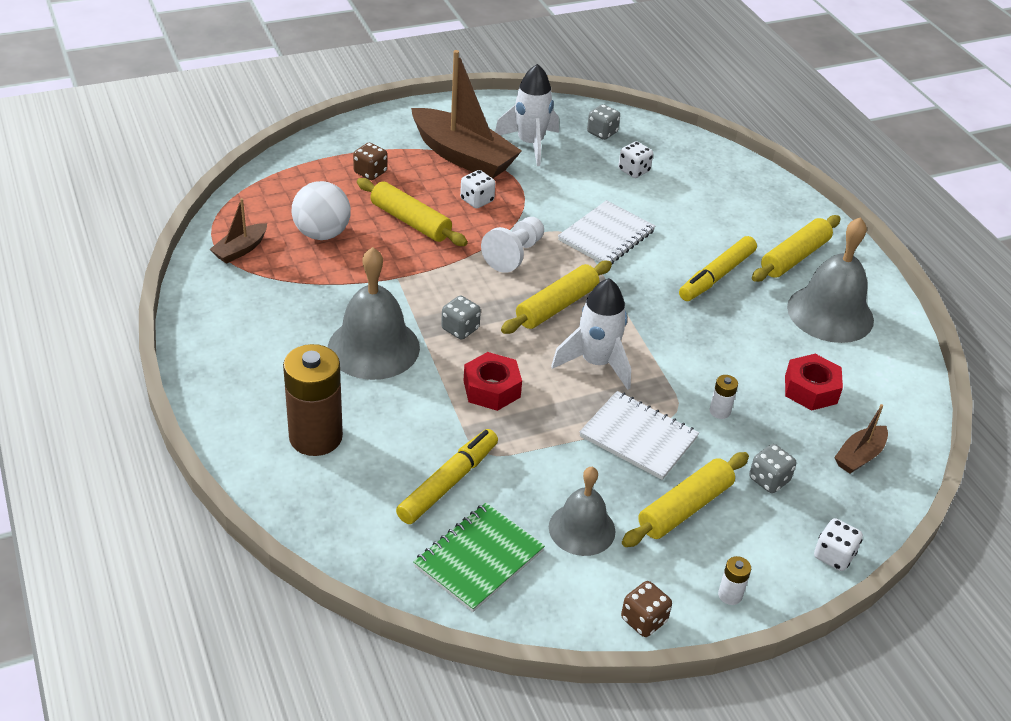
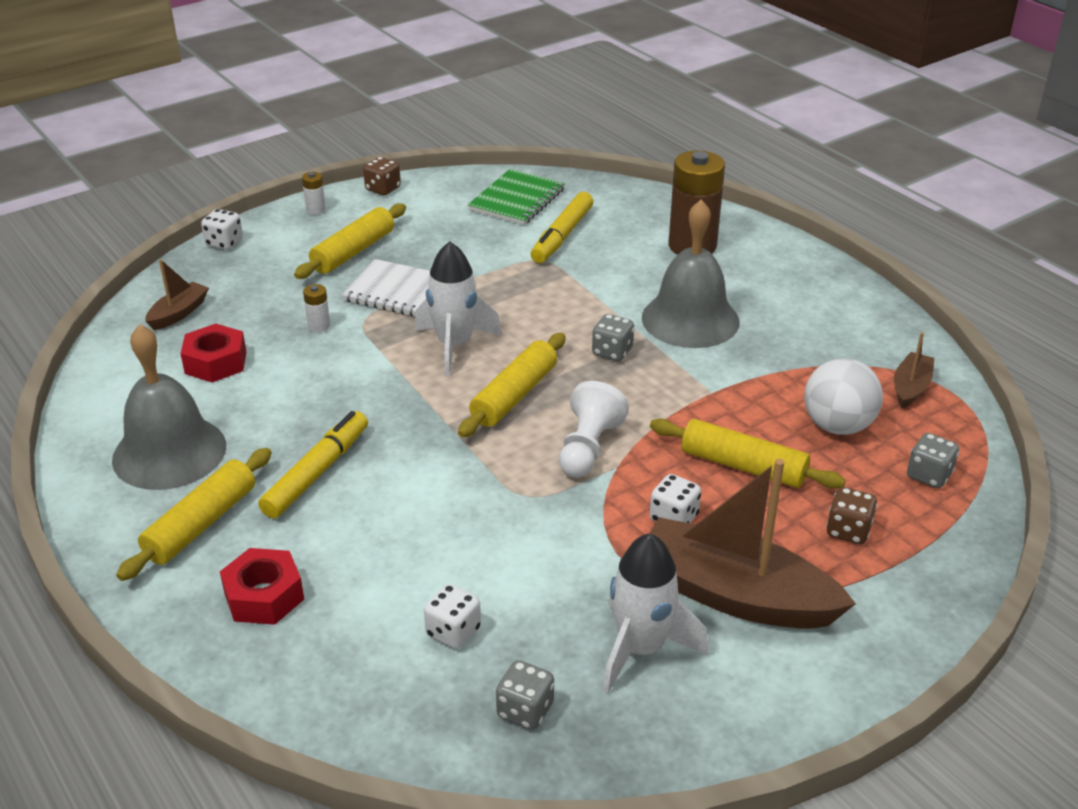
camera: 170 degrees right, 5 degrees down
red nut [464,352,522,411] -> red nut moved to [220,548,304,625]
grey bell [549,467,616,556] -> none
white notebook [558,200,655,264] -> none
grey dice [749,444,796,493] -> grey dice moved to [907,433,959,488]

